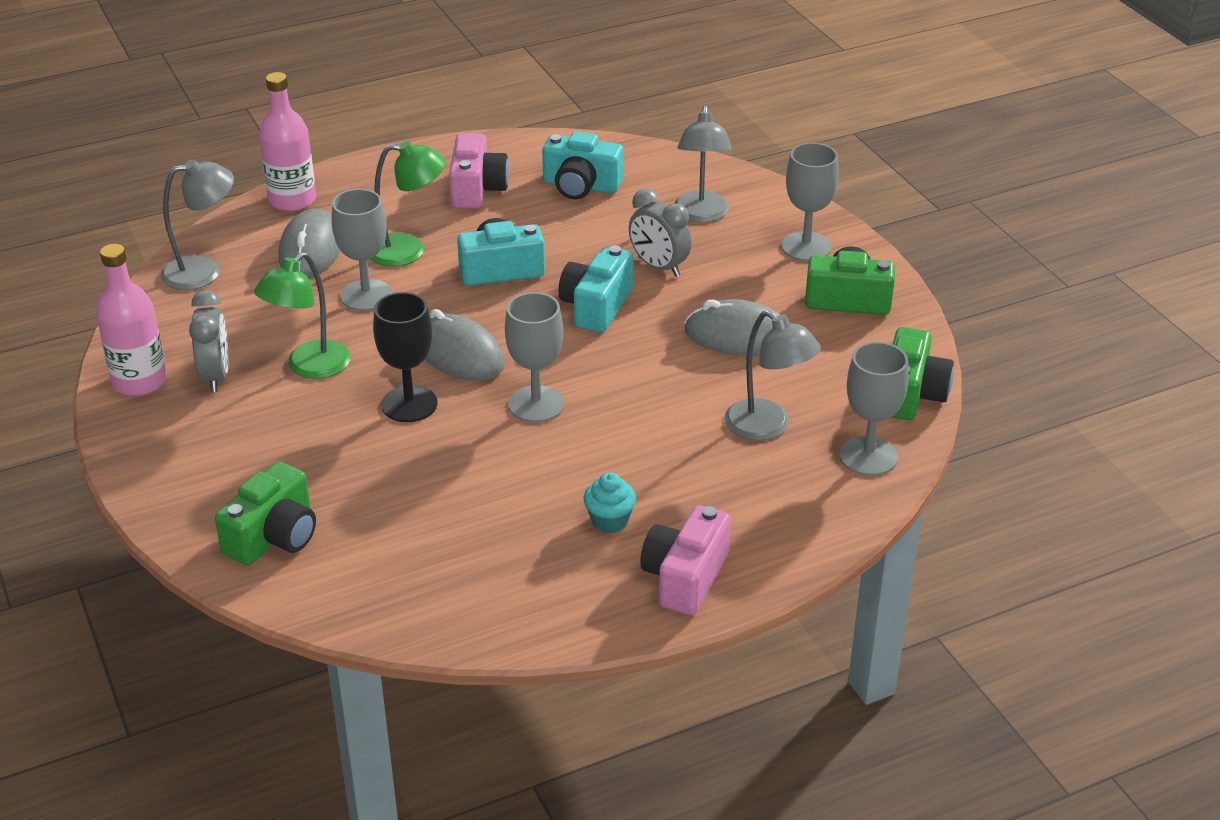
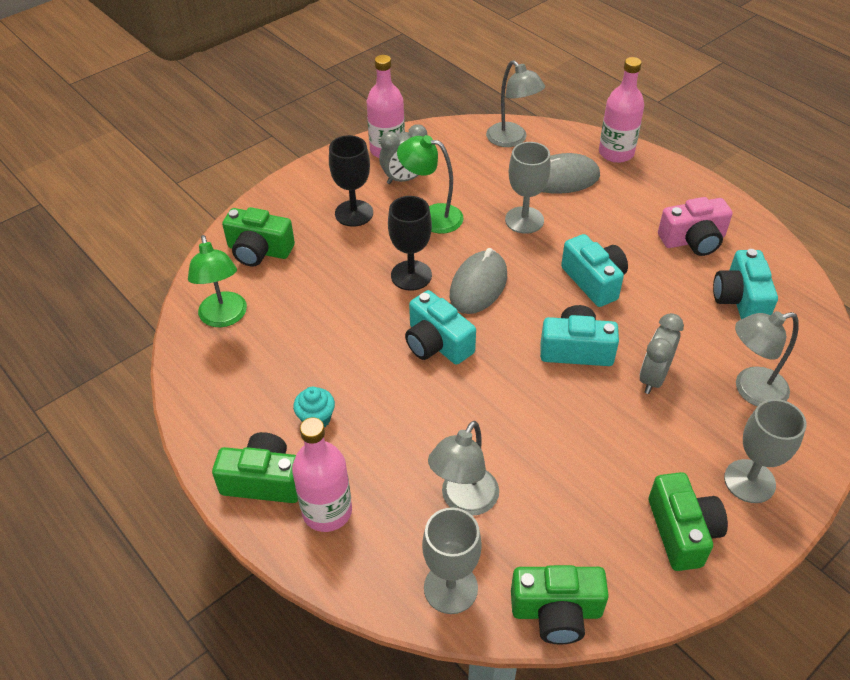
camera: 75 degrees right, 10 degrees up
green lamp [371,141,446,267] -> green lamp moved to [188,235,247,327]
grey goblet [505,292,565,423] -> turquoise camera [405,290,476,365]
pink camera [640,505,731,615] -> green camera [212,432,298,503]
grey mouse [684,299,780,356] -> none
none -> pink bottle [292,417,352,532]
none -> black goblet [329,135,373,227]

